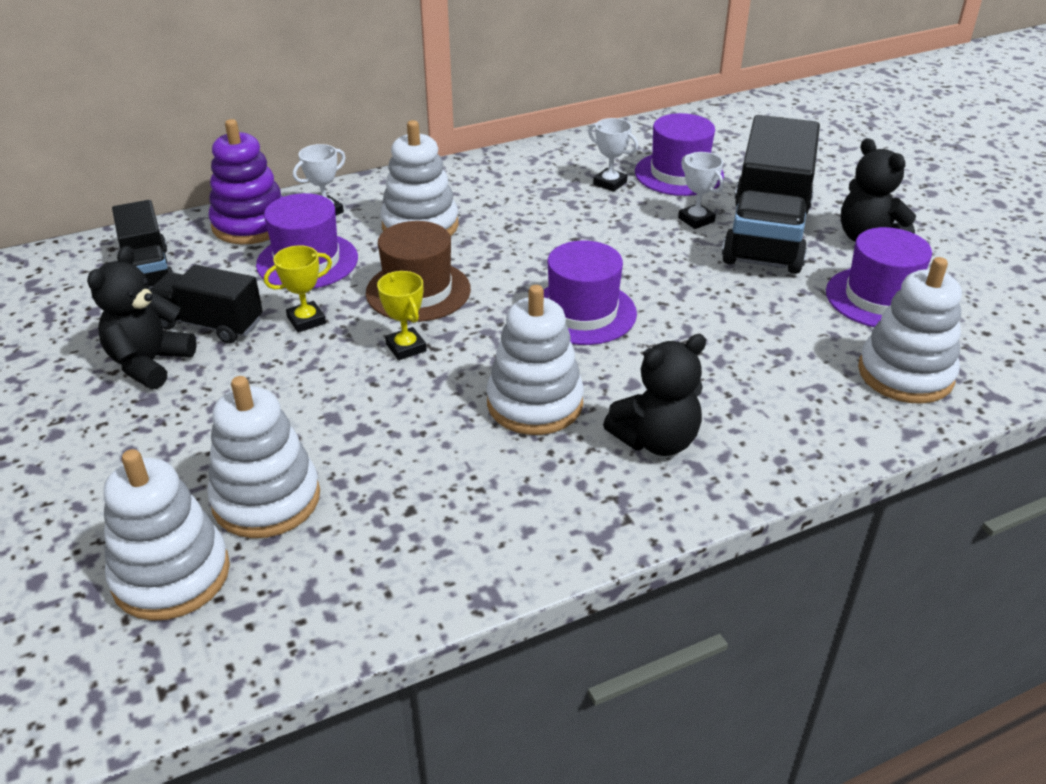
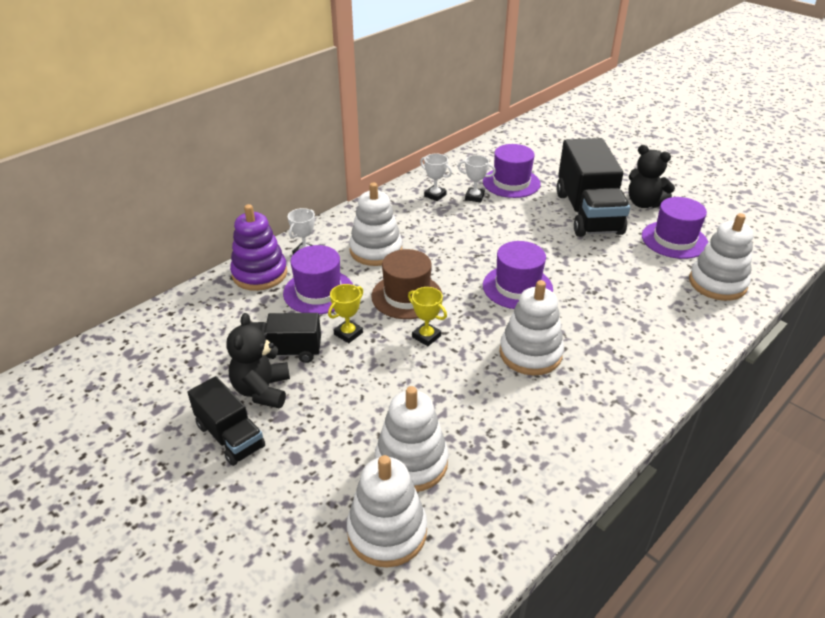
camera: 20 degrees left, 0 degrees up
black truck [112,200,174,289] -> black truck moved to [187,376,265,466]
black teddy bear [603,334,706,456] -> none
white trophy [678,152,724,229] -> white trophy moved to [420,154,452,201]

